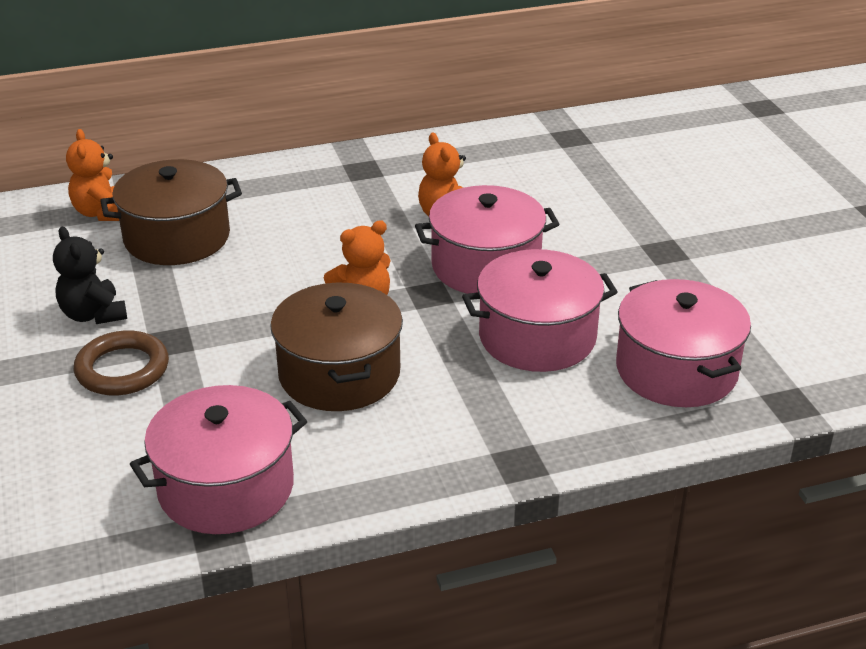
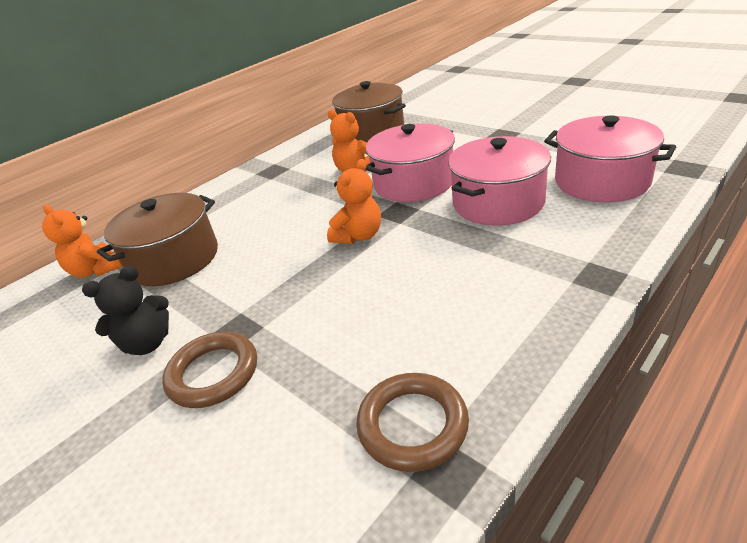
camera: 25 degrees left, 0 degrees up
black teddy bear [53,227,127,324] -> black teddy bear turned 60 degrees counterclockwise [82,266,169,355]
pink pot [130,385,307,534] -> brown ring [356,373,469,472]
brown pot [270,283,403,411] -> brown pot moved to [332,81,406,143]

